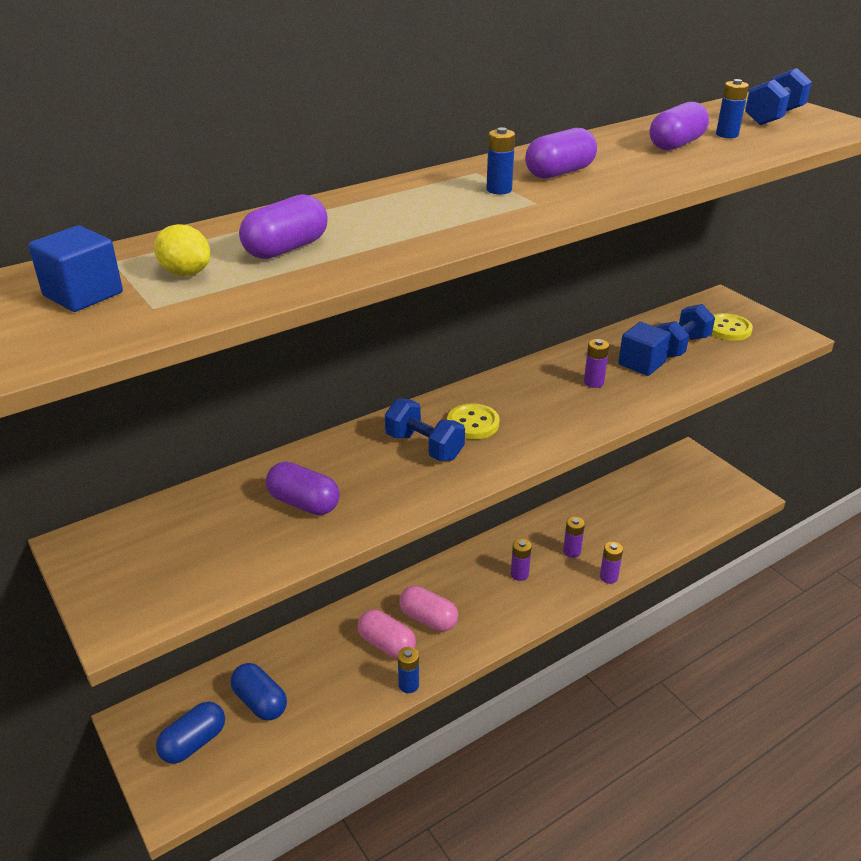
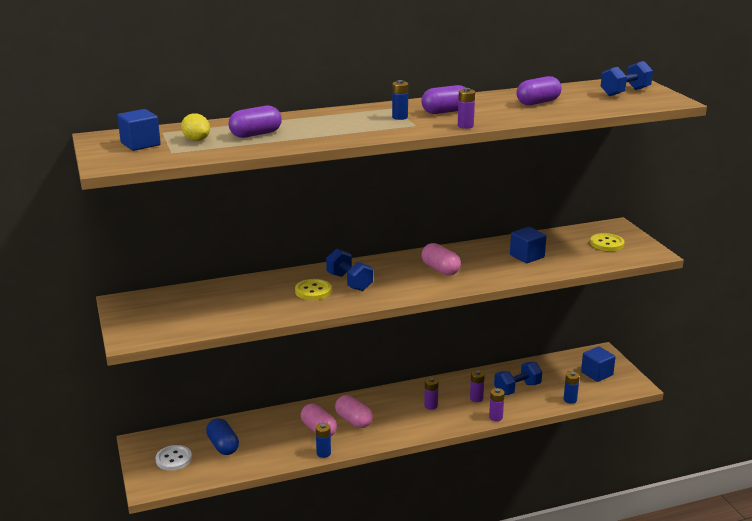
camera: 15 degrees right, 10 degrees down
blue capsule [156,701,225,764] -> white button [155,445,192,471]
purple capsule [266,462,340,515] -> none
yellow button [447,403,499,439] -> yellow button moved to [295,279,332,300]
purple battery [584,339,609,388] -> purple battery moved to [458,88,475,129]
blue dumbbell [656,304,715,358] -> blue dumbbell moved to [494,362,542,395]
blue battery [716,79,749,138] -> blue battery moved to [564,371,580,404]
none -> pink capsule [421,243,461,276]
none -> blue cube [581,346,615,382]

